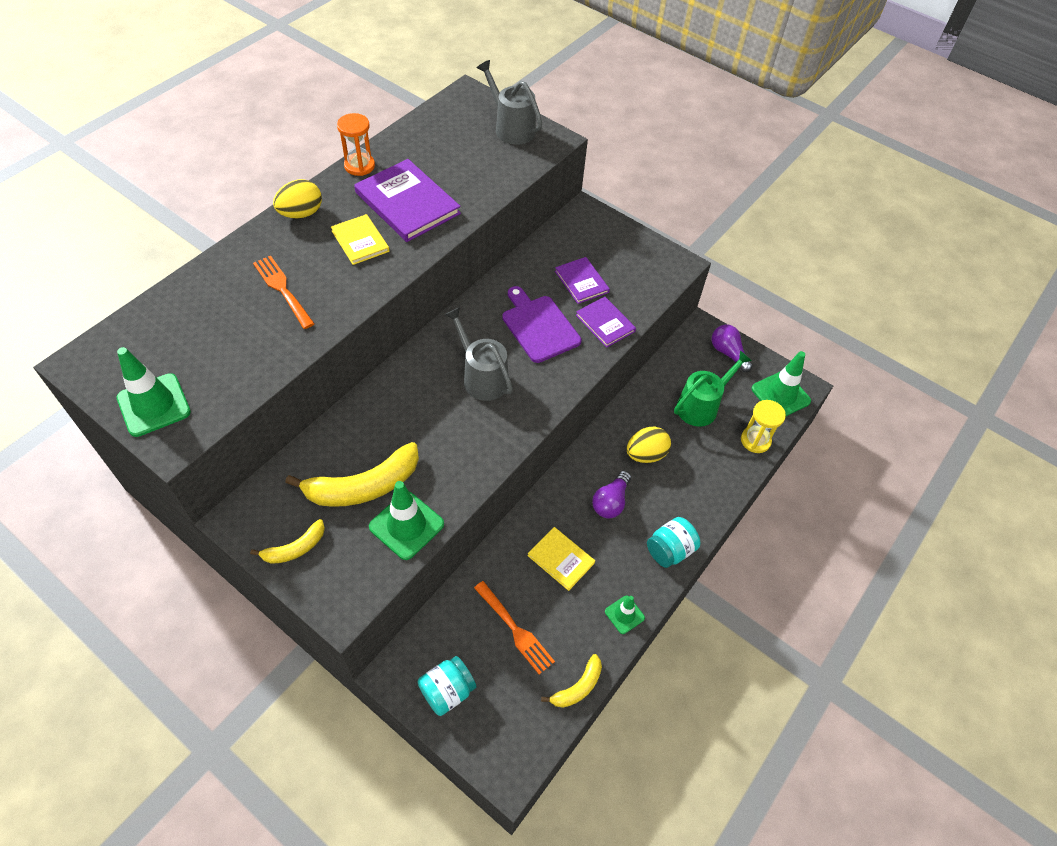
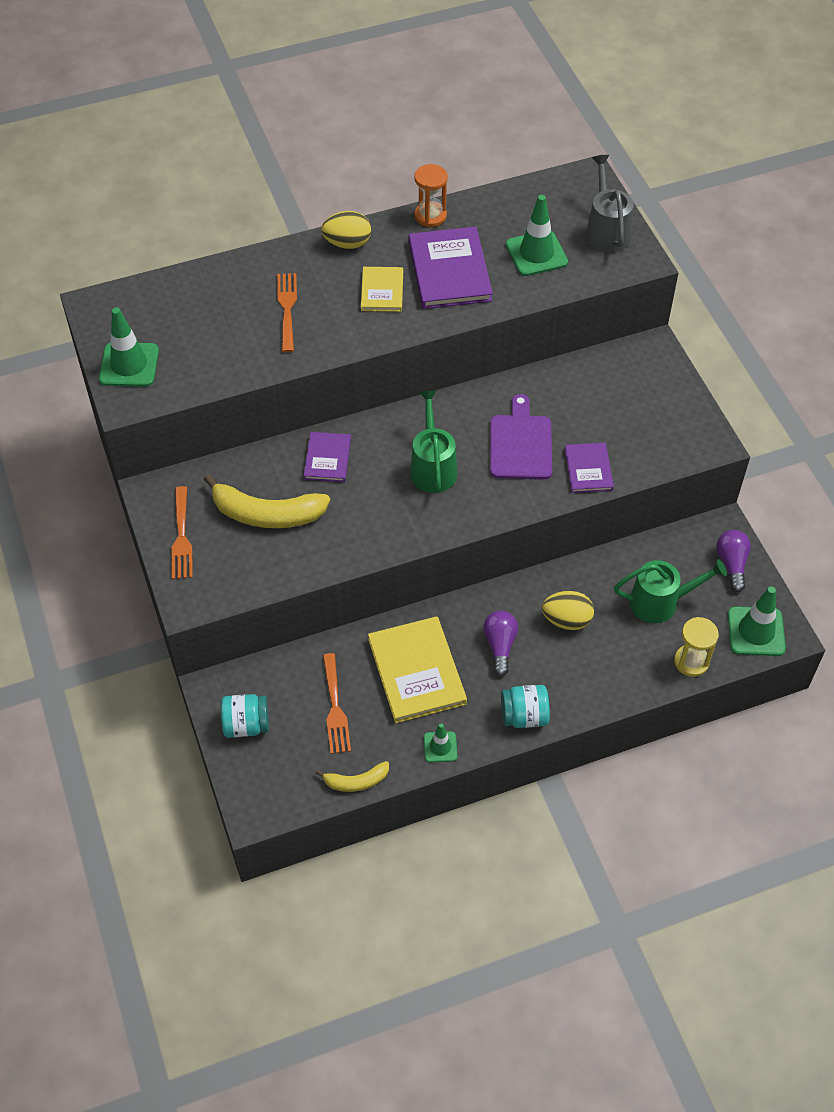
camera: 35 degrees right, 0 degrees up
yellow banana [250,519,325,564] -> orange fork [171,486,193,579]
green traffic cone [369,481,444,560] -> green traffic cone moved to [506,195,568,276]
grey watering can [445,307,513,401] -> green watering can [410,390,457,493]
yellow book [527,527,595,591] -> yellow book [368,616,467,723], size x1.74
purple book [555,257,610,304] -> purple book moved to [304,432,351,482]
purple light bulb [592,471,631,518] -> purple light bulb turned 120 degrees clockwise [483,611,518,676]

